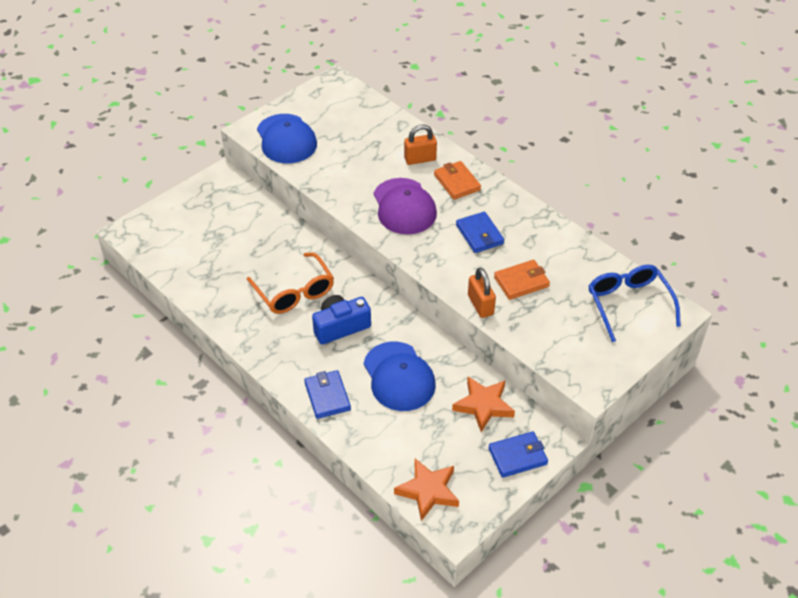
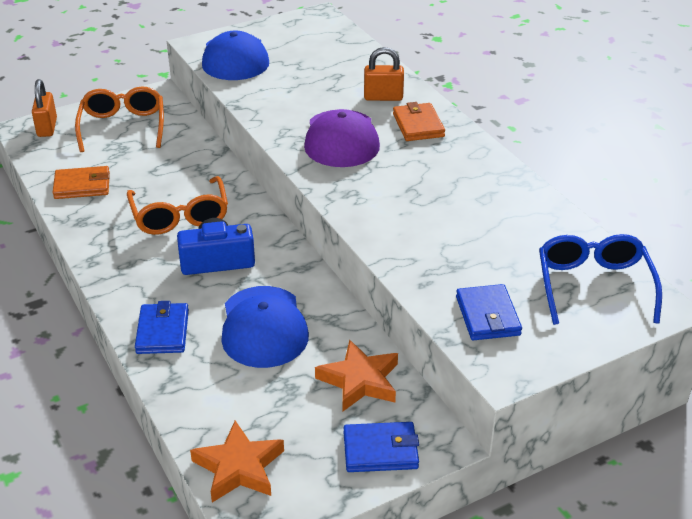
camera: 15 degrees right, 10 degrees down
blue wallet [456,212,504,253] -> blue wallet moved to [456,284,522,340]
orange padlock [468,267,496,318] -> orange padlock moved to [32,79,57,137]
orange wallet [494,260,550,300] -> orange wallet moved to [52,166,110,199]
none -> orange glasses [75,86,164,152]

